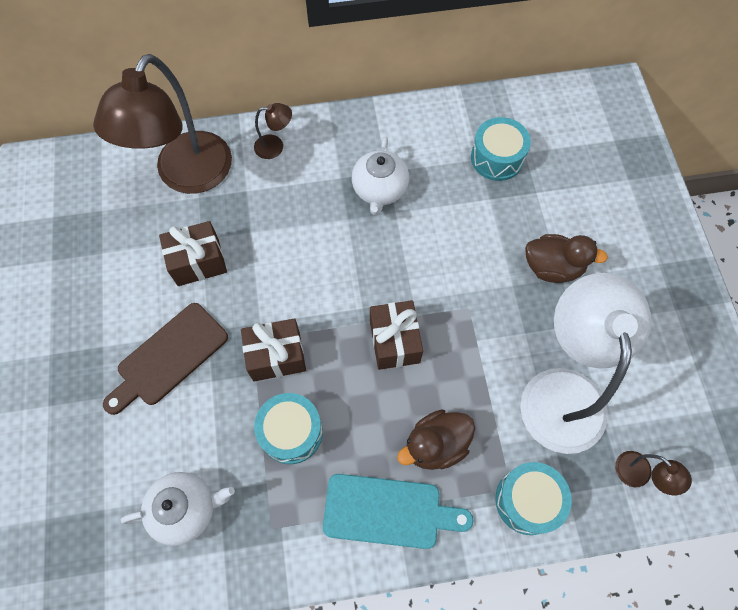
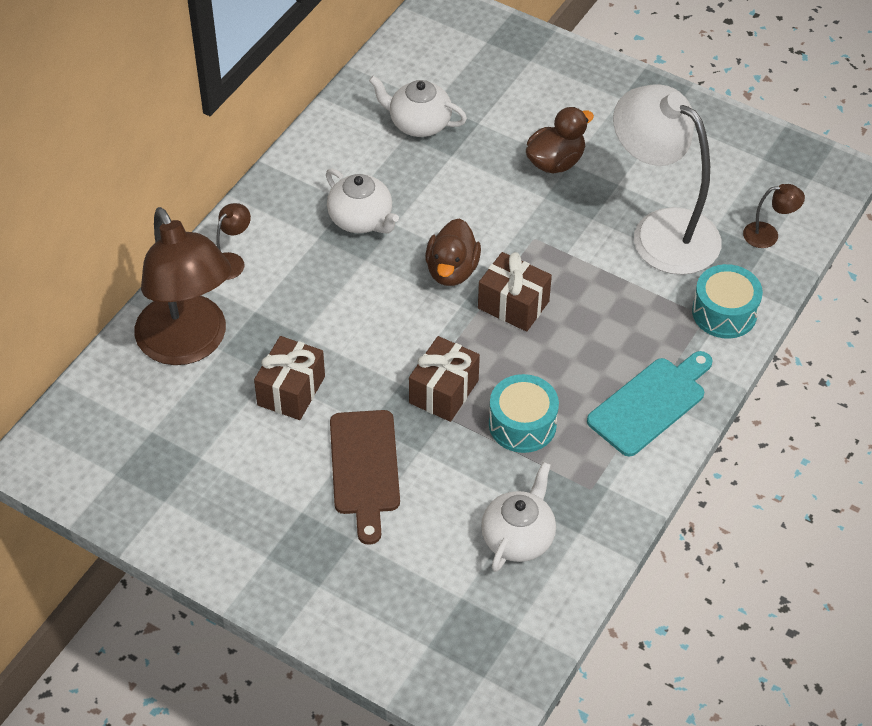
camera: 50 degrees left, 15 degrees down
brown duck [397,409,475,470] -> brown duck moved to [425,218,481,286]
turquoise drum [471,117,531,181] -> white teapot [369,76,467,137]

